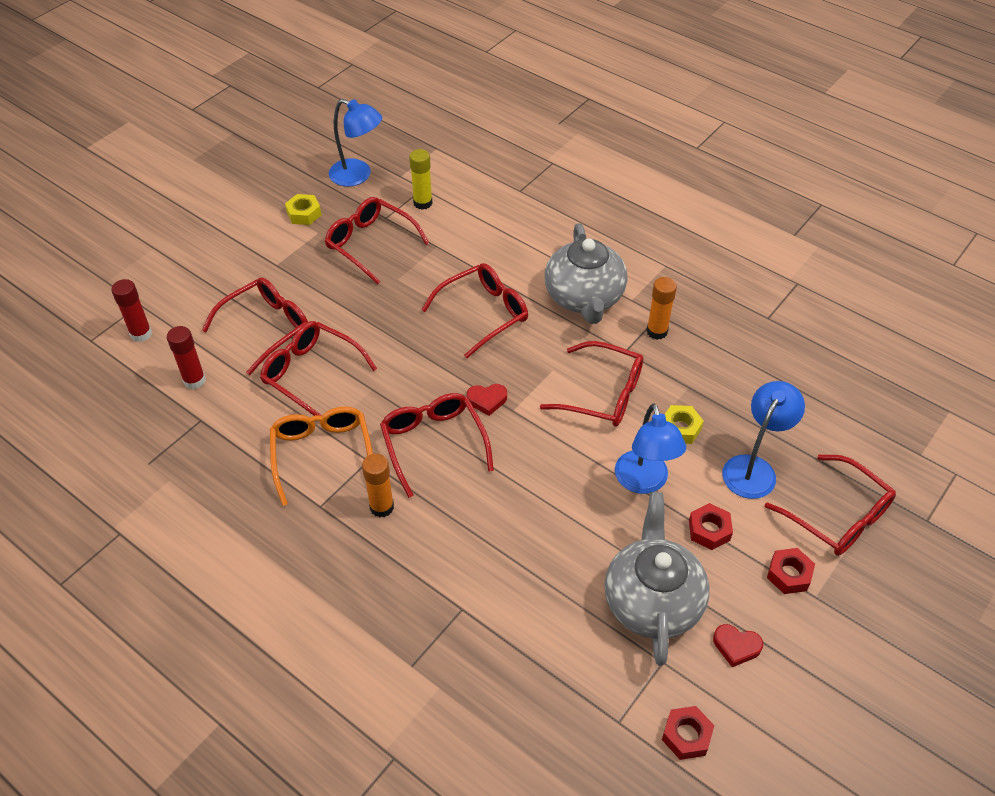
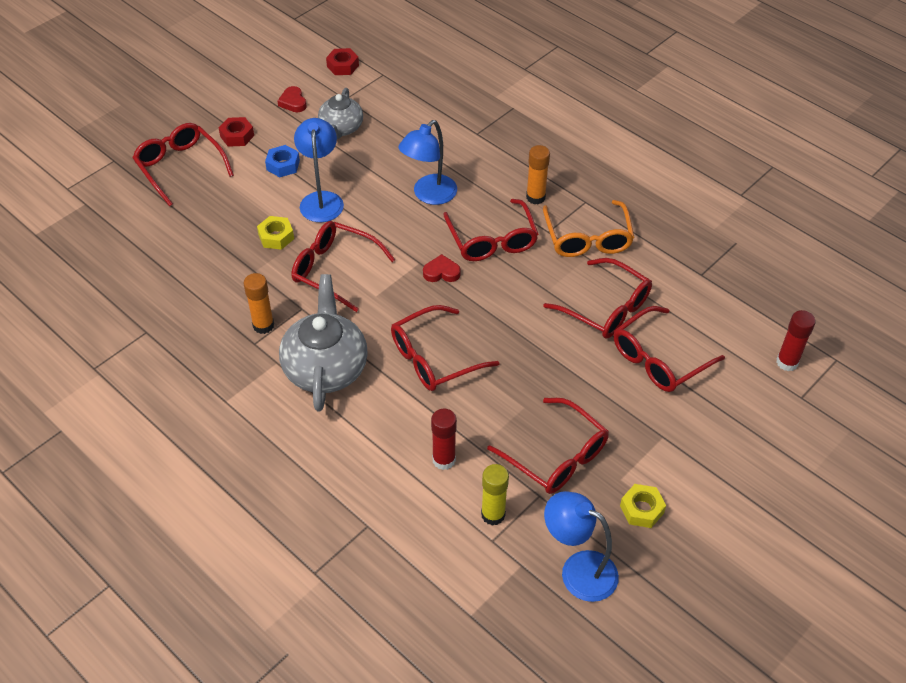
camera: 175 degrees left, 0 degrees up
red glue stick [167,326,206,389] -> red glue stick moved to [431,409,457,470]
grey teapot [604,492,709,666] -> grey teapot [318,88,363,140], size x0.62
red nut [689,503,733,550] -> blue nut [265,145,300,177]
red heart [713,624,763,667] -> red heart turned 135 degrees counterclockwise [277,86,307,112]
blue lamp [722,381,805,499] -> blue lamp moved to [398,120,457,205]

